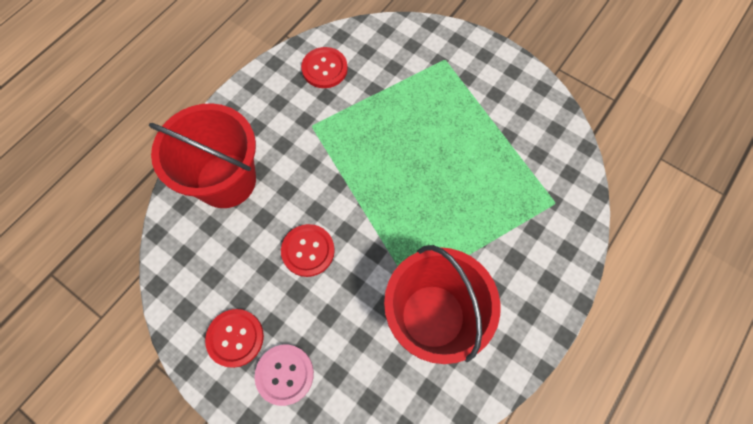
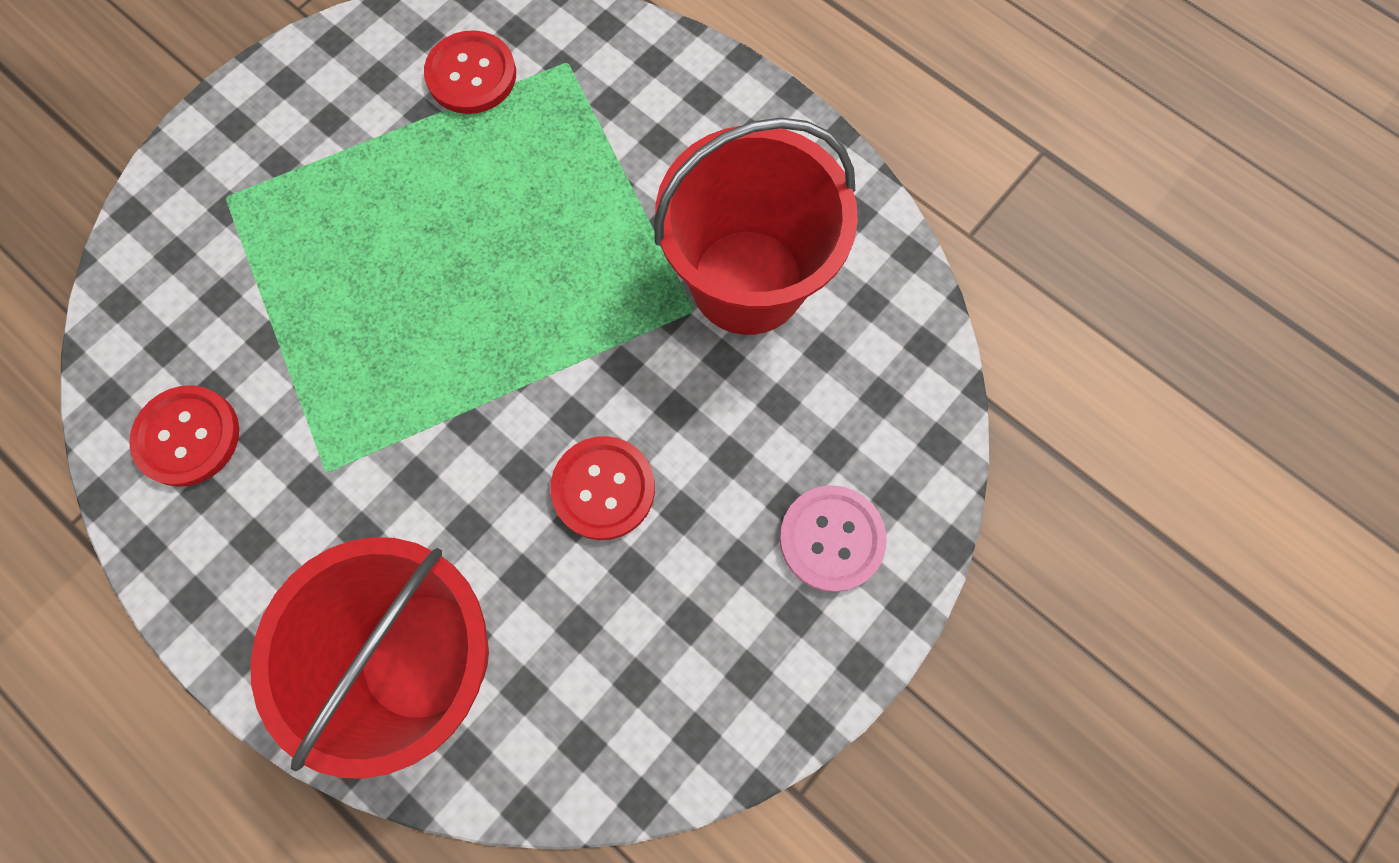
camera: 85 degrees left, 5 degrees up
red button [205,309,264,368] -> red button moved to [424,30,516,114]

